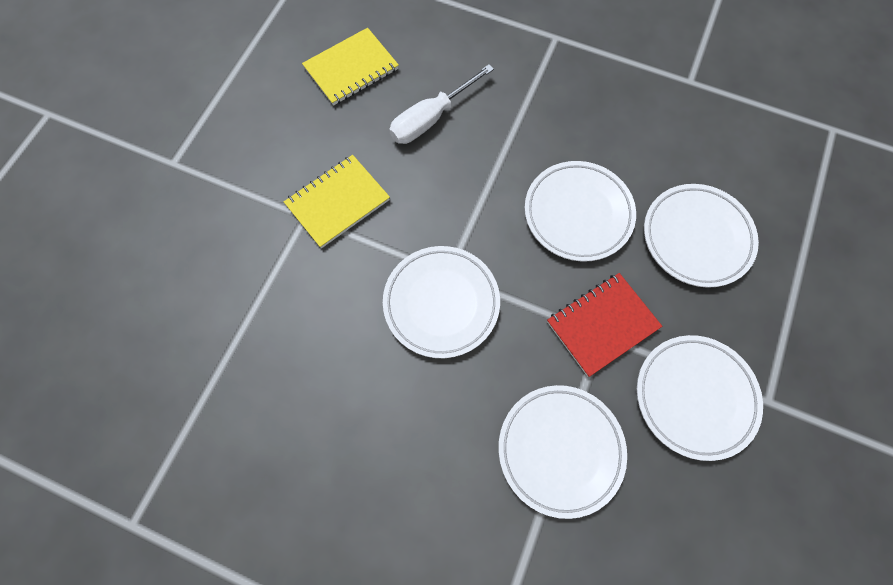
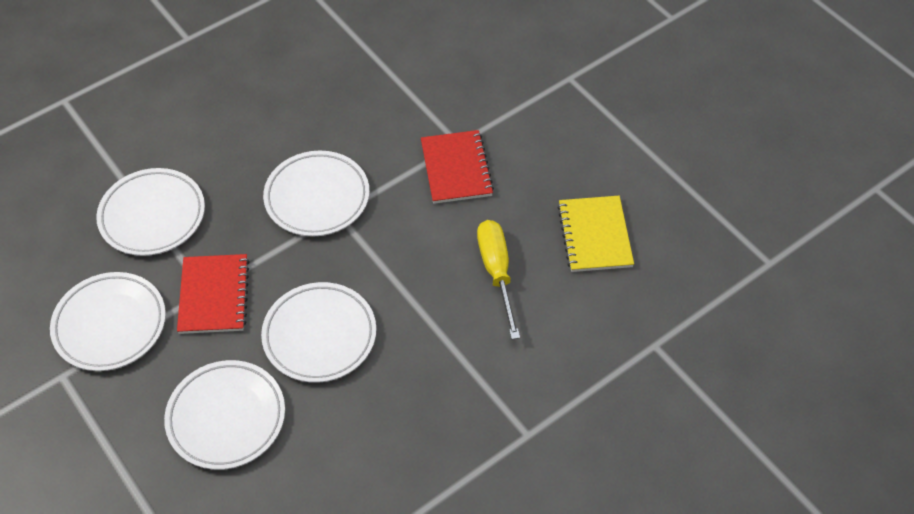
camera: 120 degrees right, 15 degrees down
yellow notebook [284,155,390,248] -> red notebook [421,130,494,204]
white screwdriver [389,64,494,144] -> yellow screwdriver [477,220,520,340]

